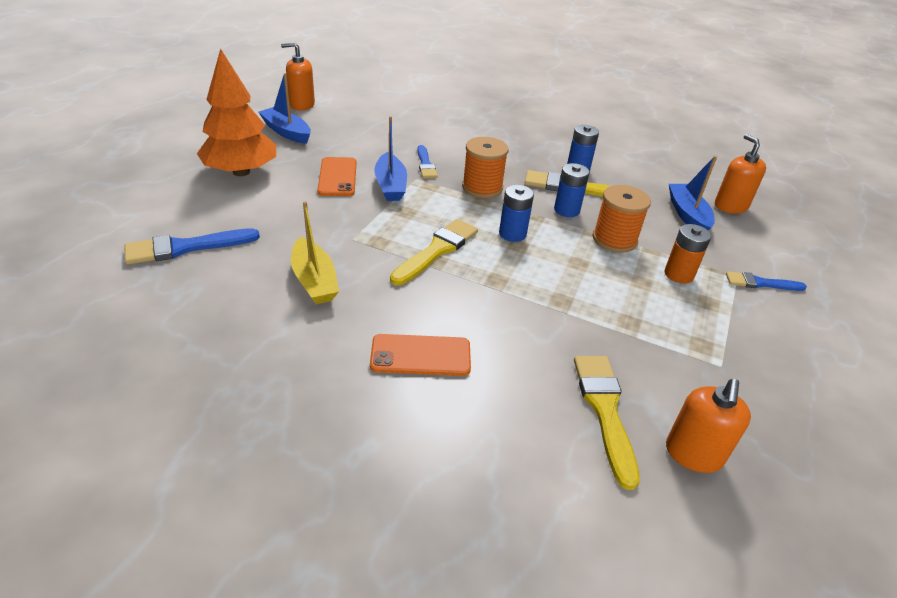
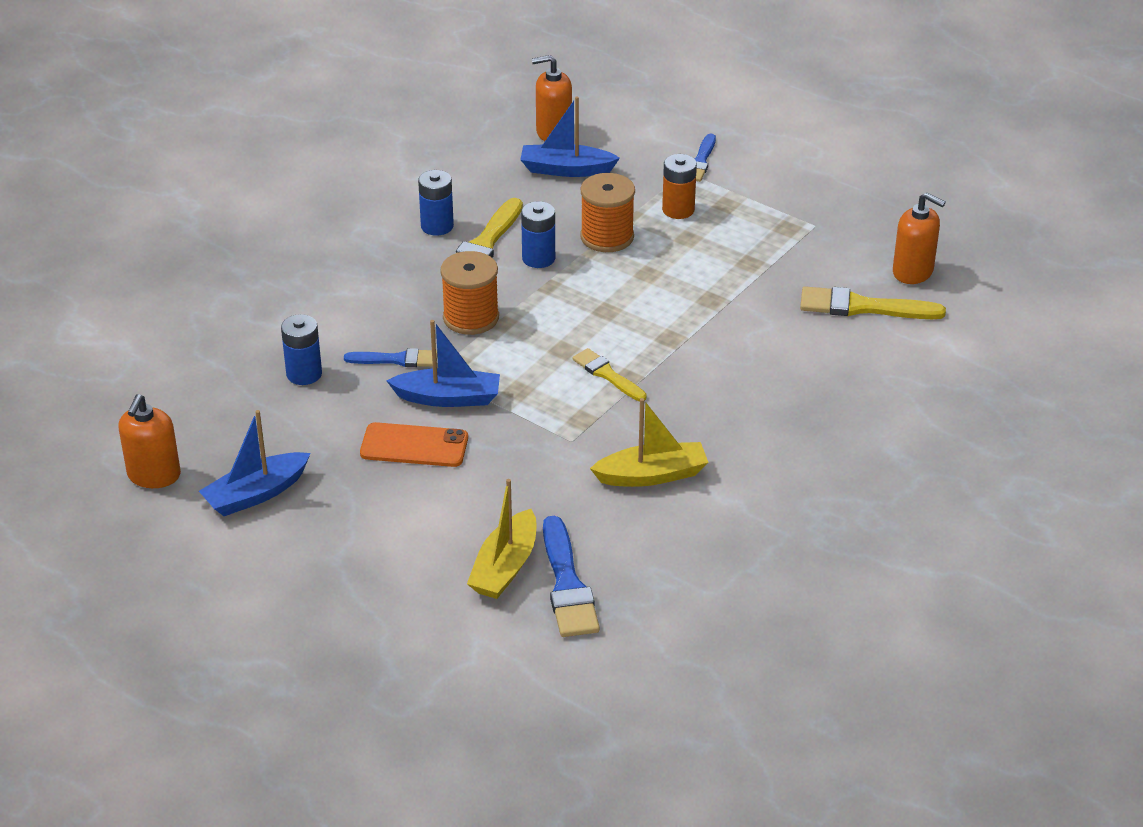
camera: 75 degrees left, 0 degrees up
orange tree [197,48,276,176] -> none
orange phone [370,334,471,376] -> none
yellow brush [390,219,478,286] -> yellow brush [573,348,647,402], size x0.63
blue battery [499,185,534,242] -> blue battery moved to [281,314,322,385]
none -> yellow boat [467,479,537,599]

